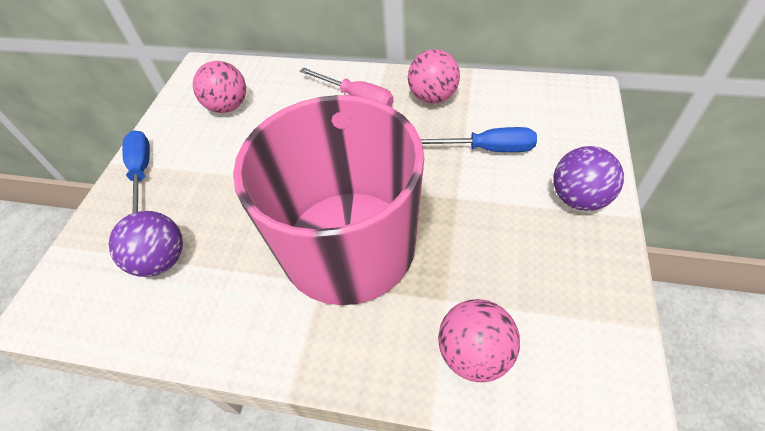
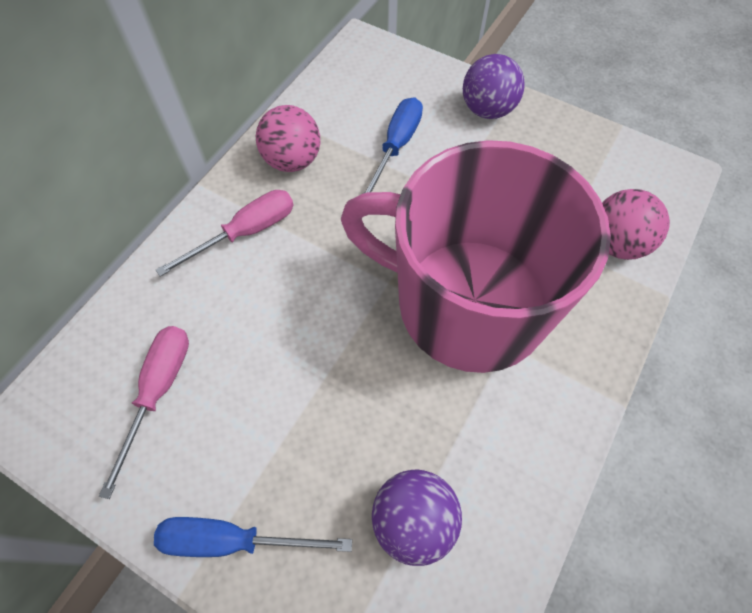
camera: 75 degrees left, 10 degrees up
pink ball [193,61,246,113] -> pink screwdriver [99,326,189,499]

